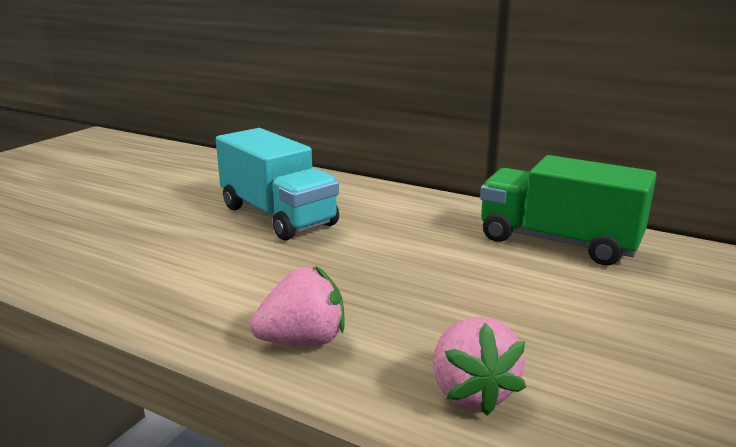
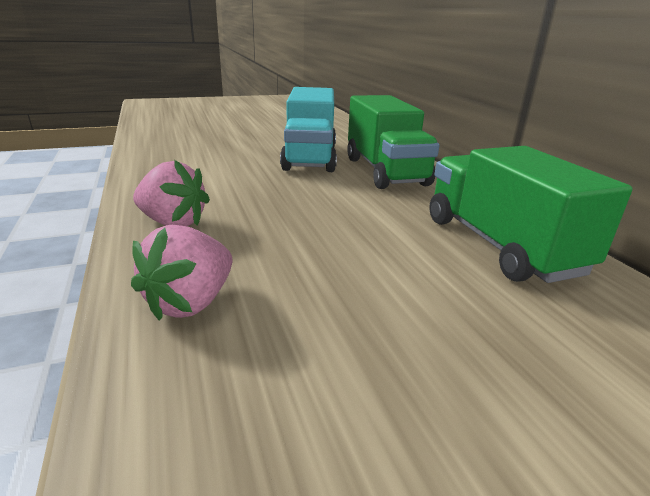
camera: 40 degrees right, 5 degrees up
none -> green truck [347,95,440,189]

